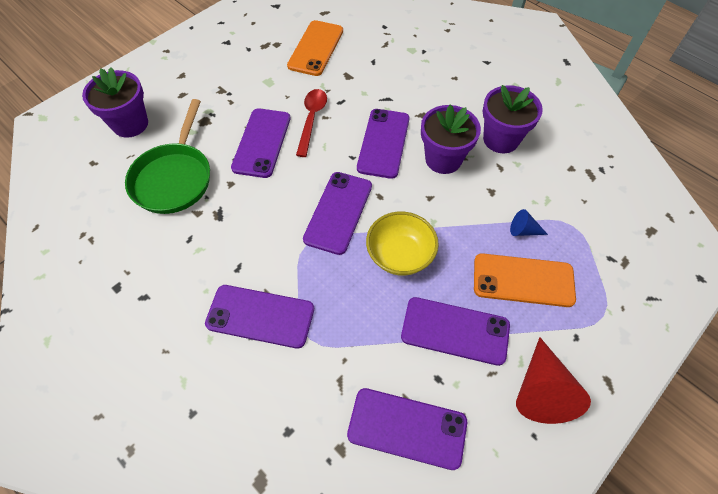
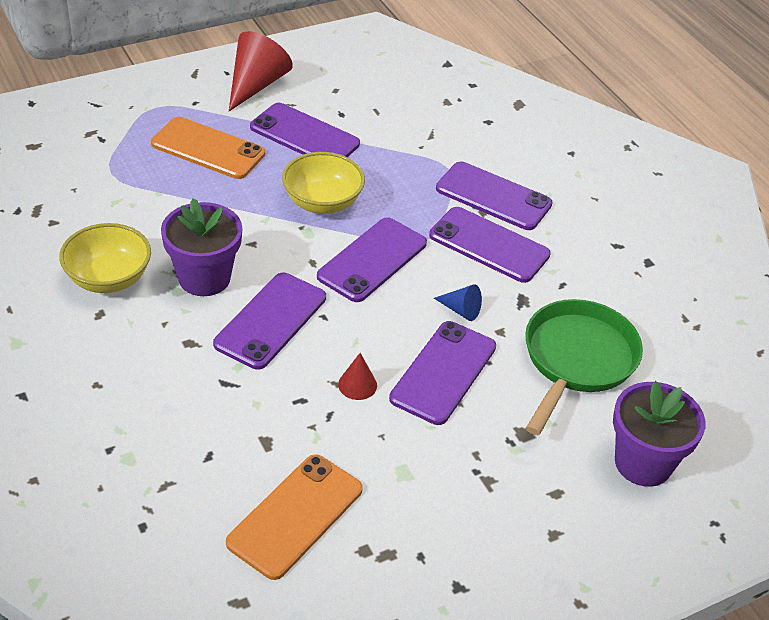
camera: 165 degrees left, 15 degrees down
red spoon [296,89,327,157] -> red cone [338,353,377,400]
purple phone [347,388,467,470] -> purple phone moved to [429,207,551,283]
purple flower pot [483,85,543,153] -> yellow bowl [59,223,151,293]
blue cone [510,209,548,236] -> blue cone moved to [434,284,482,321]

